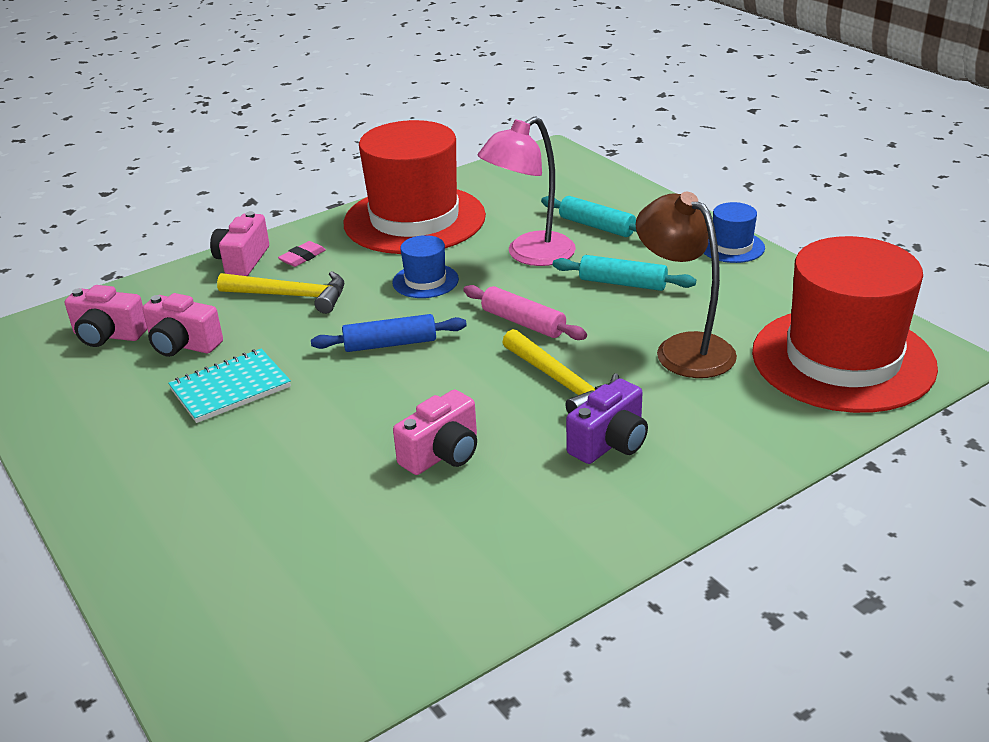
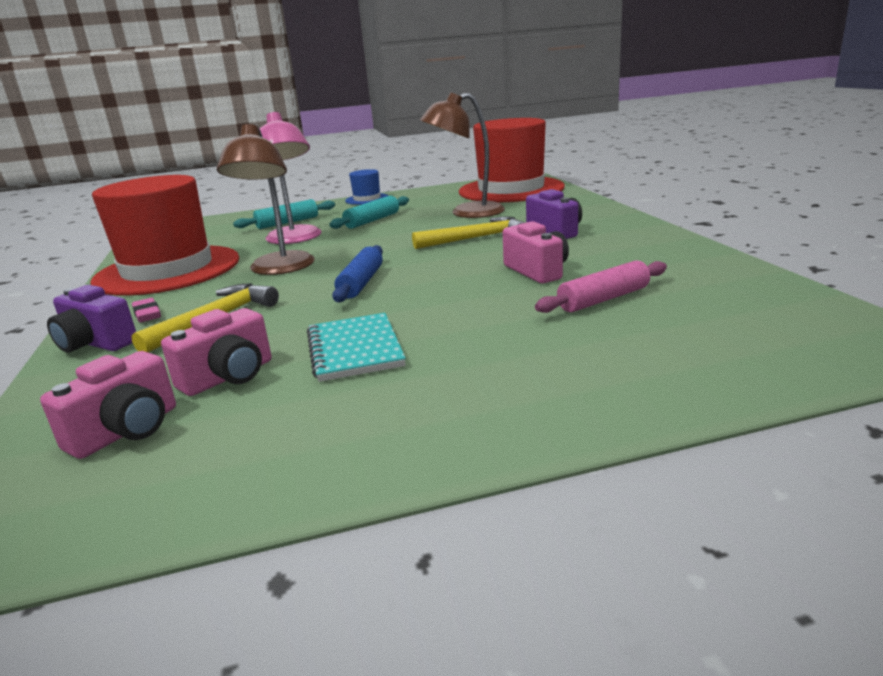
camera: 70 degrees left, 10 degrees down
pink camera [210,211,269,276] -> purple camera [47,285,136,353]
blue hat [393,235,459,298] -> brown lamp [217,124,315,275]
pink rolling pin [463,285,587,340] -> pink rolling pin moved to [535,260,667,313]

